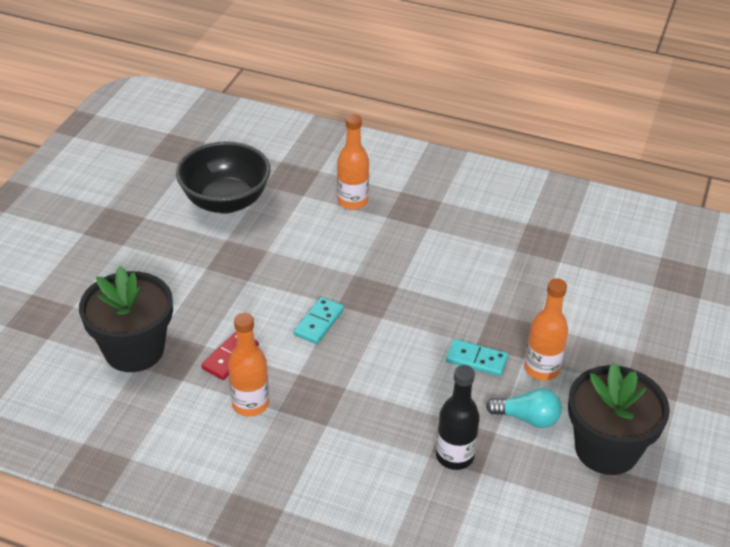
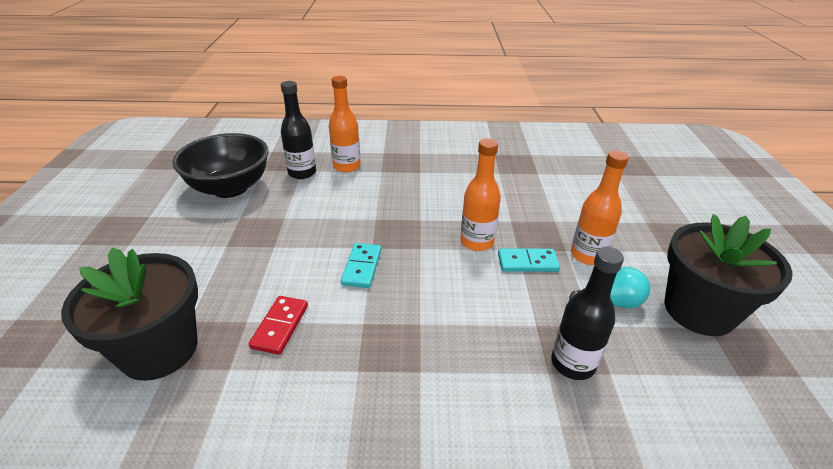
camera: 20 degrees left, 5 degrees down
orange bottle [228,313,269,417] -> orange bottle moved to [461,139,501,251]
none -> black bottle [281,81,316,179]

